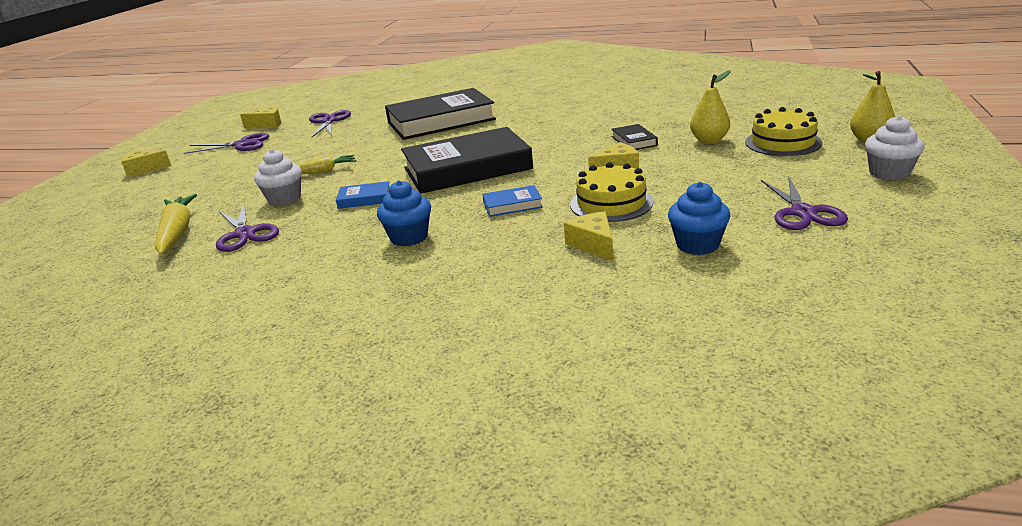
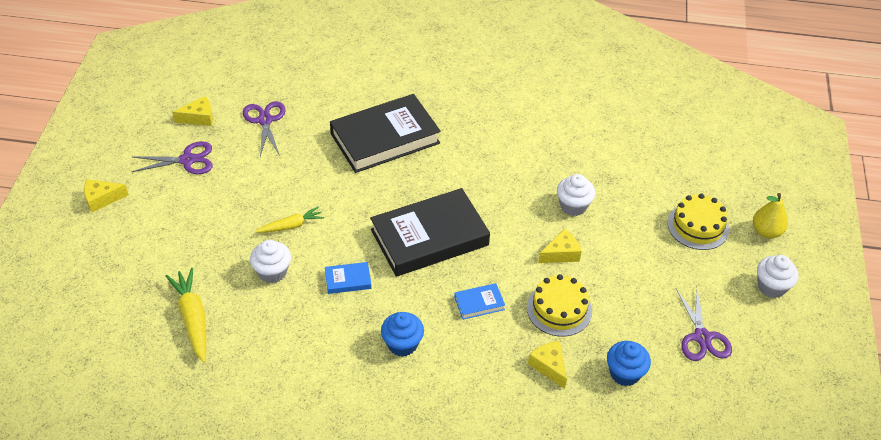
camera: 10 degrees left, 20 degrees up
purple scissors [216,204,279,252] -> none
black book [611,124,658,150] -> white cupcake [557,174,595,216]
yellow pear [690,70,731,143] -> none

